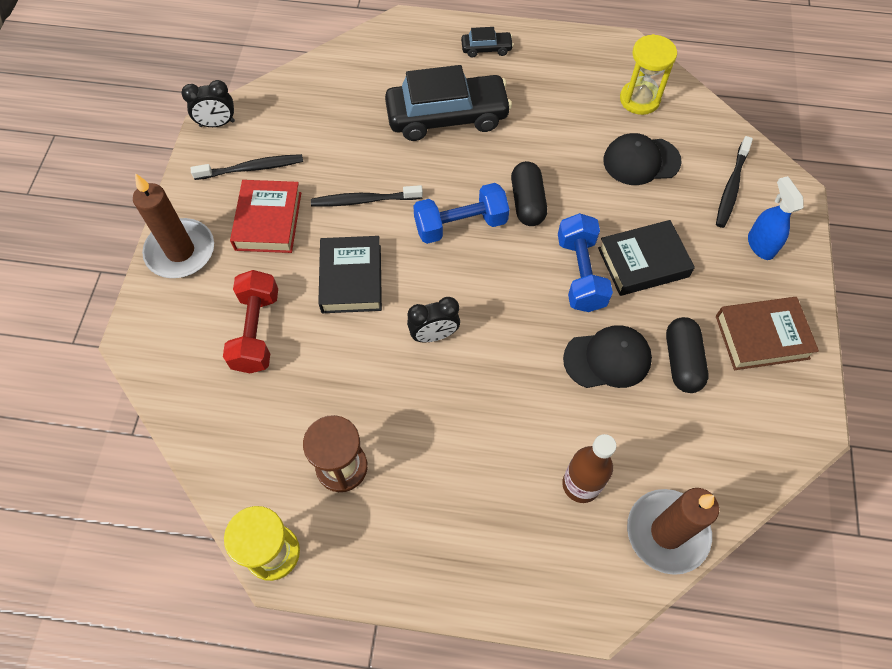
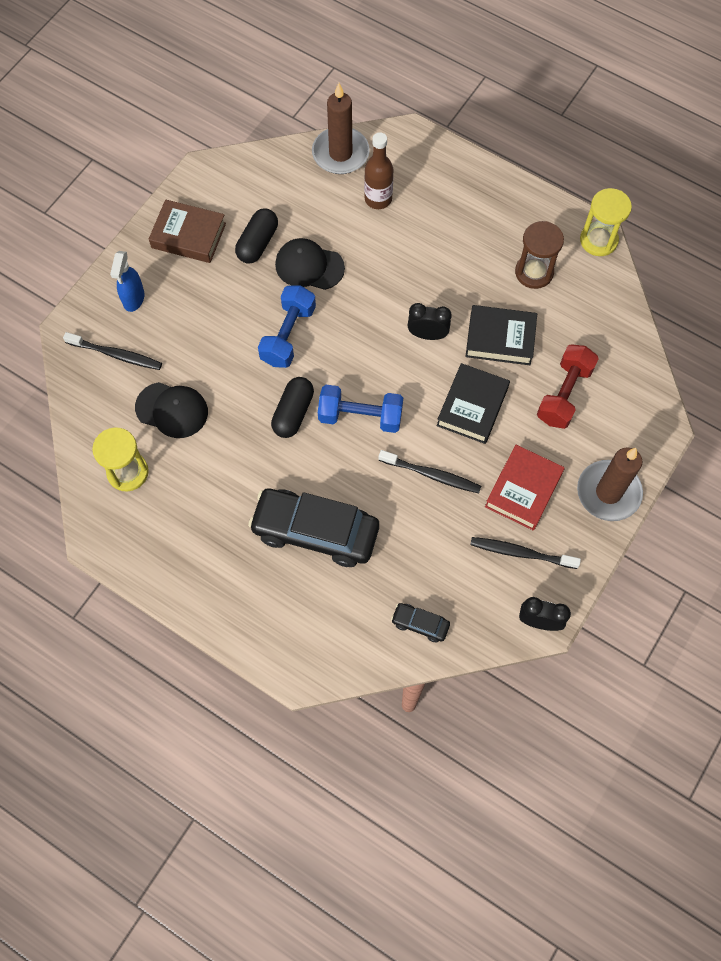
camera: 155 degrees left, 5 degrees up
black car [461,27,514,58] -> black car moved to [391,603,450,642]
black book [598,220,695,296] -> black book moved to [465,305,537,365]
black toothbrush [716,136,753,228] -> black toothbrush turned 60 degrees clockwise [63,332,162,370]

